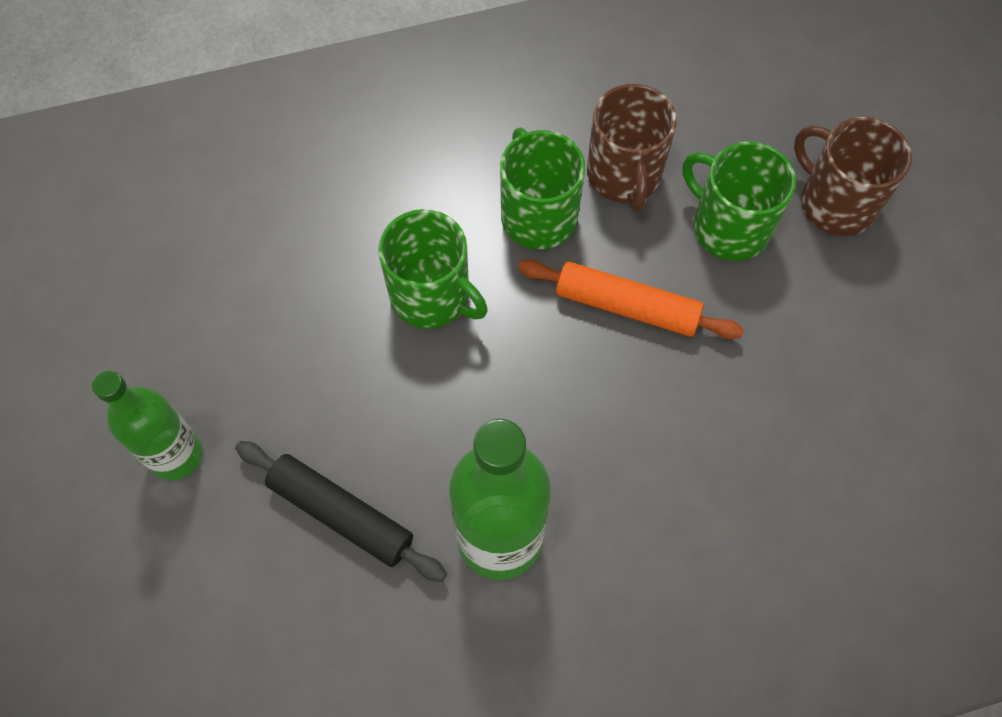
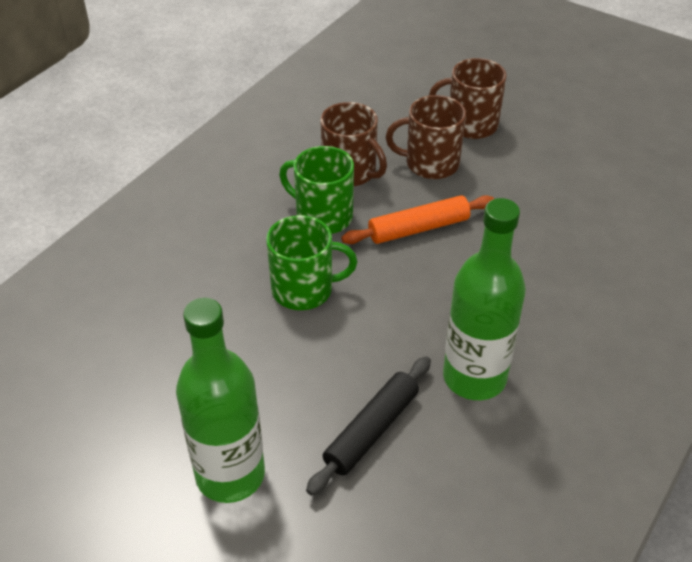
camera: 40 degrees left, 20 degrees down
green bottle [92,370,202,480] -> green bottle [176,298,265,503], size x1.51
black rolling pin [235,441,447,582] -> black rolling pin turned 45 degrees counterclockwise [306,356,431,496]
green mug [683,142,796,261] -> brown mug [386,95,466,179]

